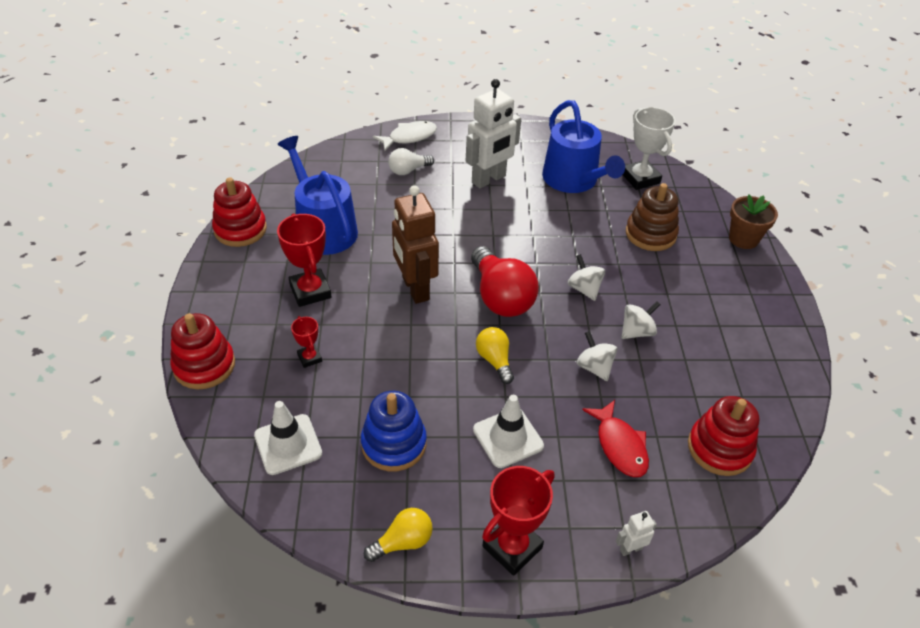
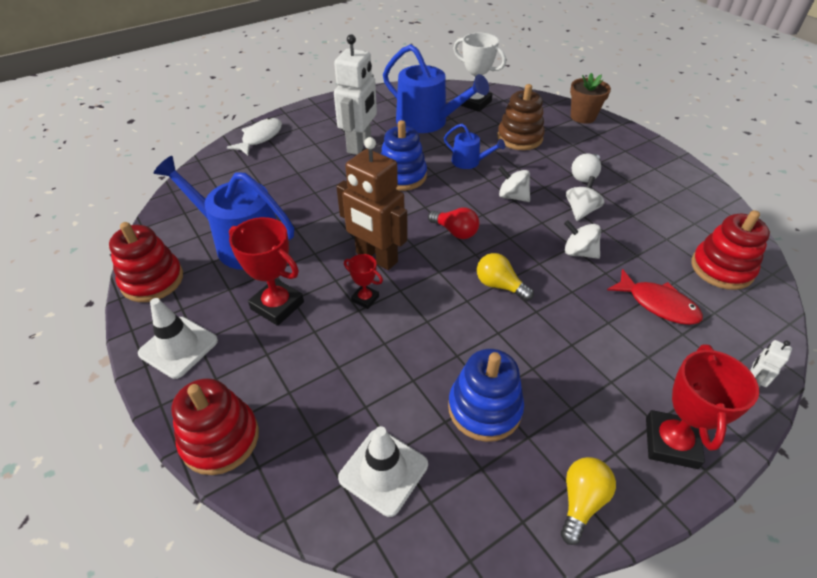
camera: 30 degrees left, 0 degrees up
red trophy [291,316,322,368] -> red trophy moved to [344,254,383,309]
white light bulb [388,148,434,175] -> white light bulb moved to [572,154,601,182]
red light bulb [471,246,539,317] -> red light bulb [428,207,479,239], size x0.55
white traffic cone [473,395,544,468] -> white traffic cone moved to [138,298,218,379]
none -> blue stacking toy [381,120,427,191]
none -> blue watering can [444,124,505,169]

